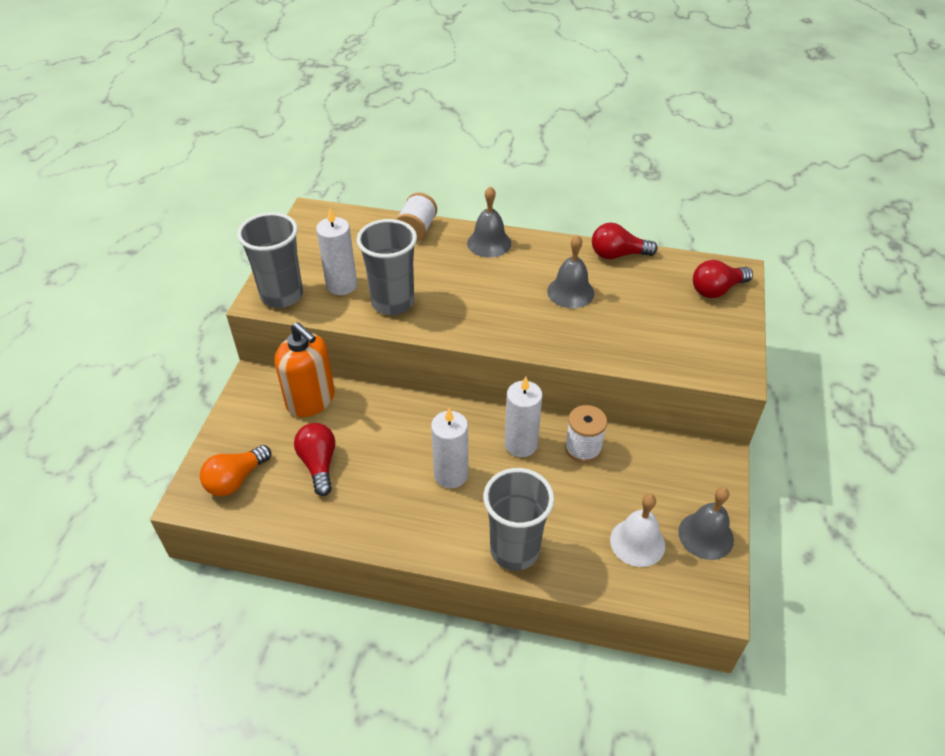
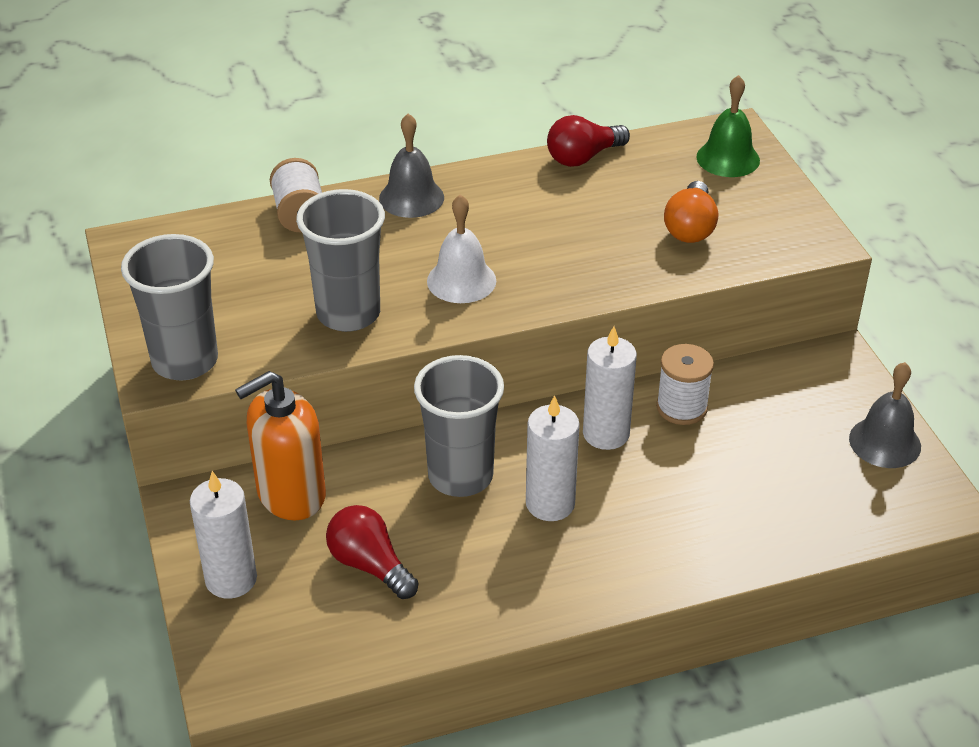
camera: 30 degrees left, 5 degrees down
orange light bulb [200,445,271,496] -> orange light bulb moved to [664,181,718,243]
orange soap dispenser [275,322,335,417] -> orange soap dispenser turned 135 degrees clockwise [235,371,326,521]
white candle [316,208,357,295] -> white candle moved to [190,471,257,599]
grey cup [483,468,554,571] -> grey cup moved to [414,355,504,497]
grey bell [547,235,594,308] -> none
white bell [610,494,665,567] -> white bell moved to [427,194,496,303]
red light bulb [693,260,753,298] -> green bell [696,75,760,177]

